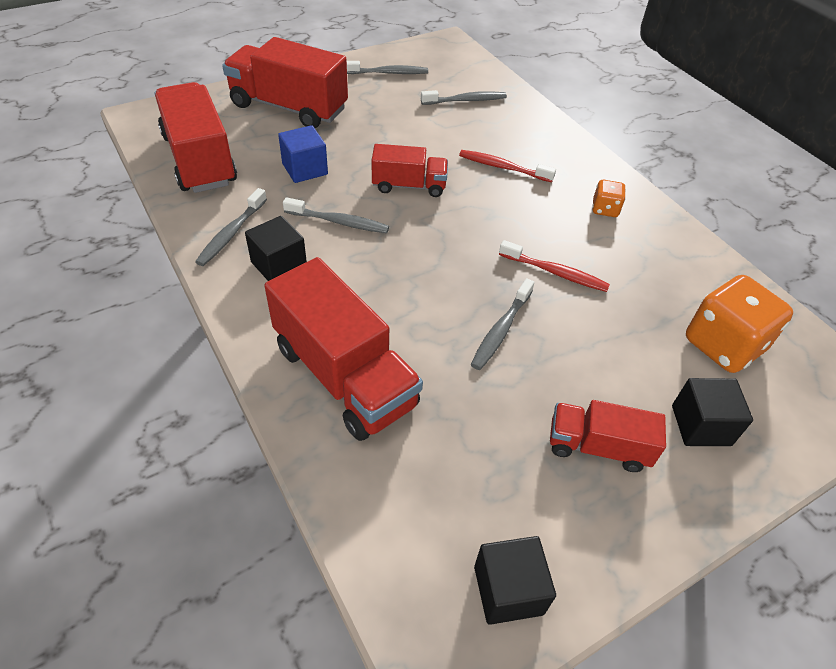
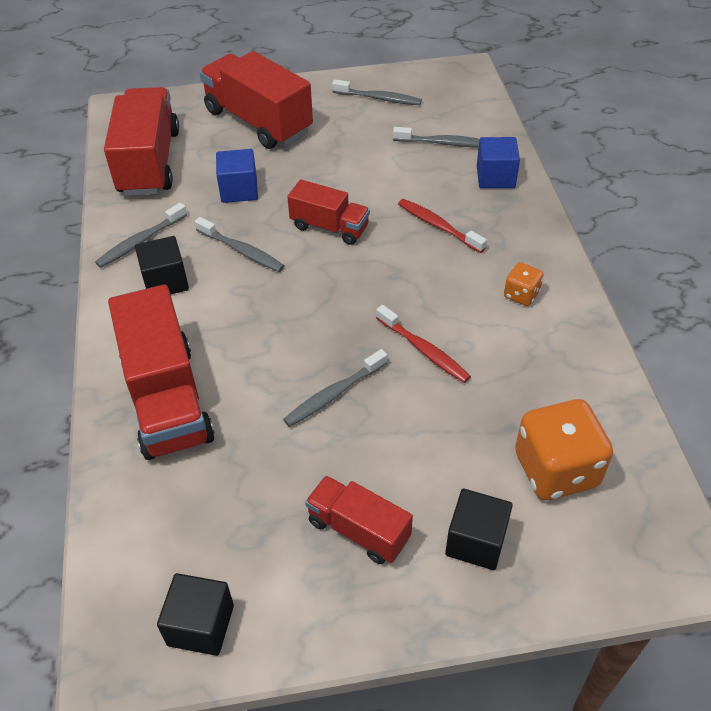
camera: 25 degrees right, 0 degrees up
none -> blue cube [477,137,520,188]

